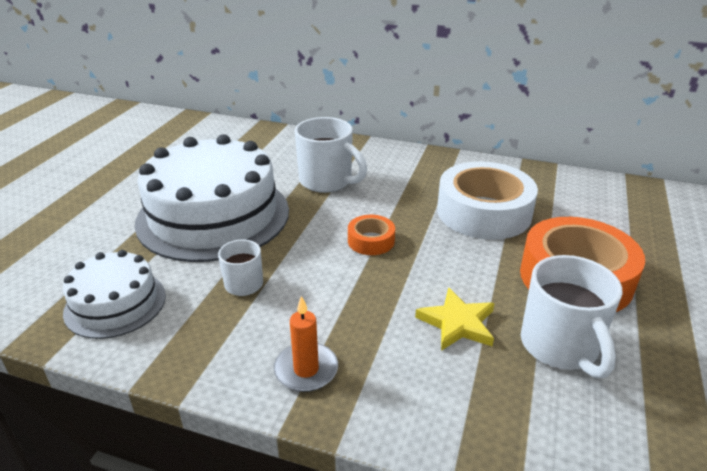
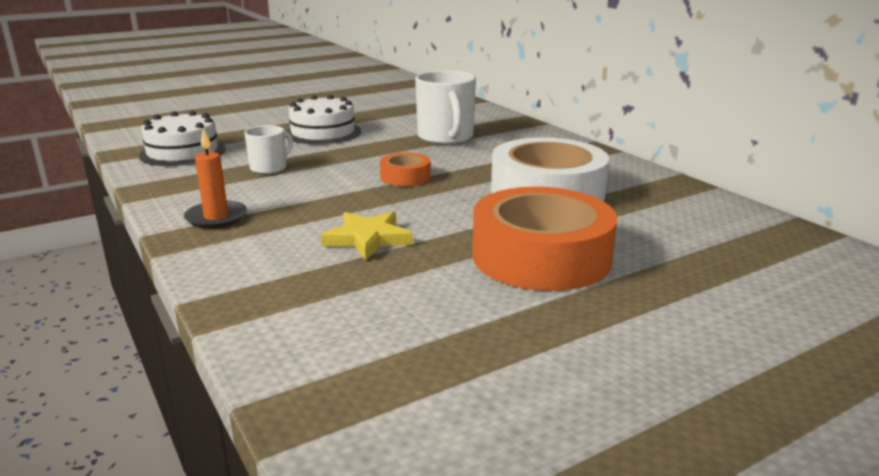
camera: 40 degrees right, 10 degrees down
white cake [135,134,289,262] -> white cake [286,95,361,144], size x0.53
white mug [521,255,622,378] -> none

